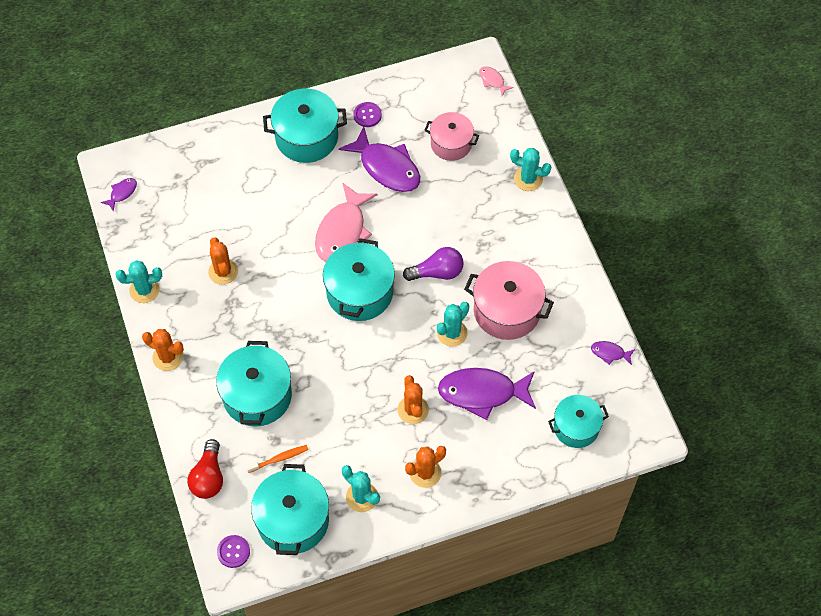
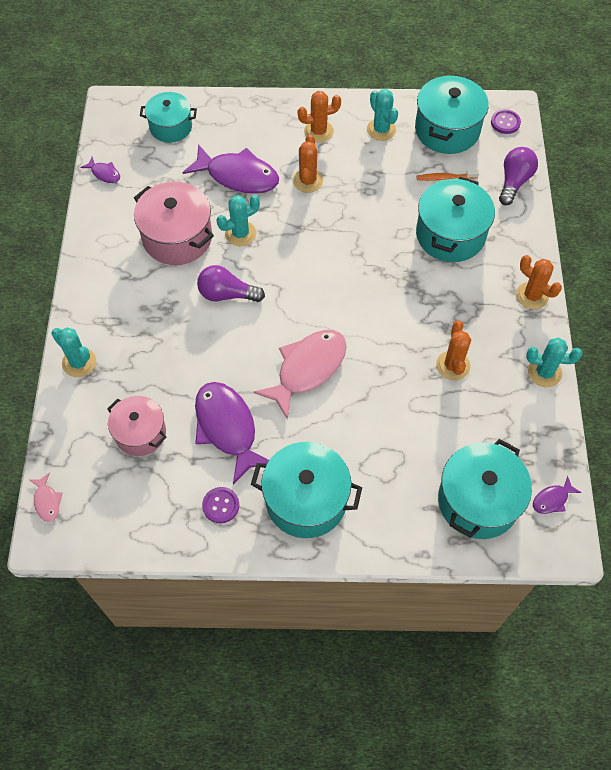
camera: 160 degrees left, 0 degrees up
red light bulb [187,439,223,499] -> purple light bulb [499,147,538,205]
turquoise pot [323,238,395,321] -> turquoise pot moved to [438,439,532,539]

